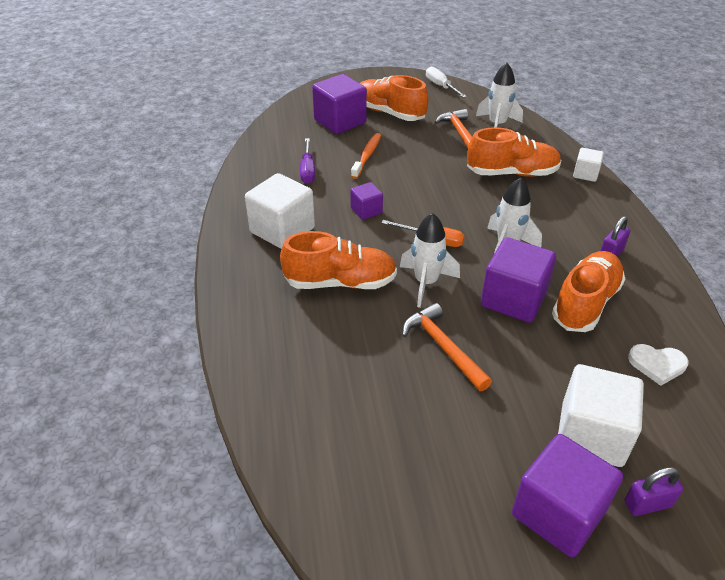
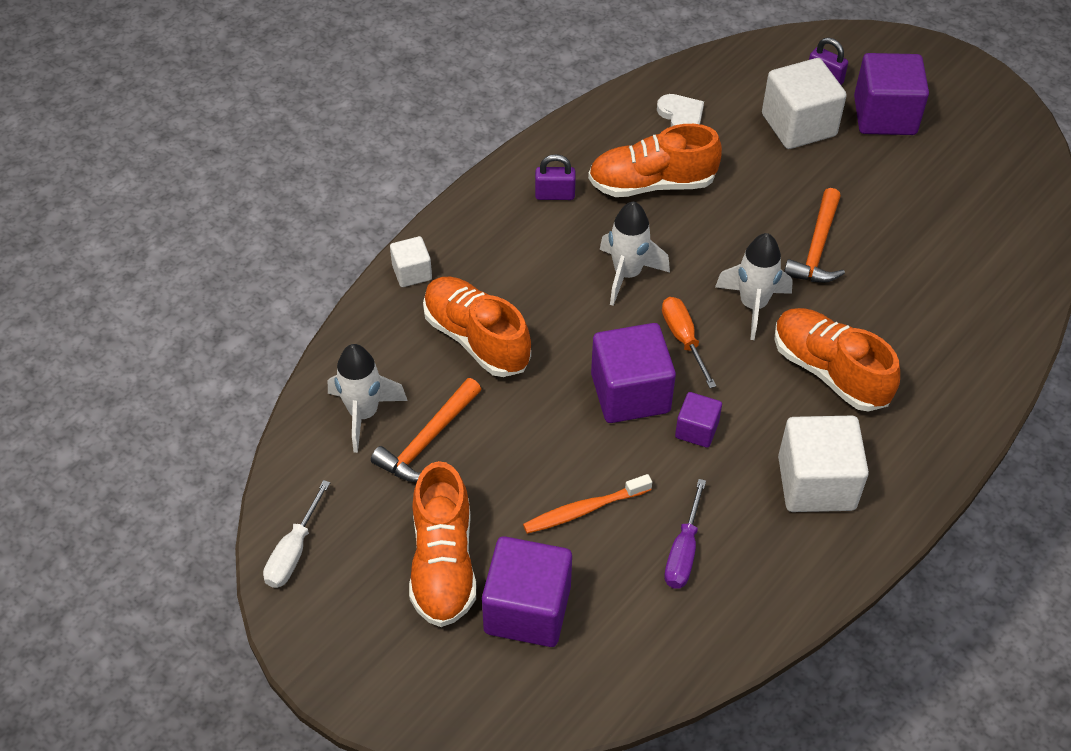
camera: 130 degrees left, 10 degrees up
purple screwdriver [300,138,315,184] -> purple screwdriver turned 150 degrees clockwise [664,479,706,589]
purple cube [481,237,556,323] -> purple cube moved to [591,323,676,423]

